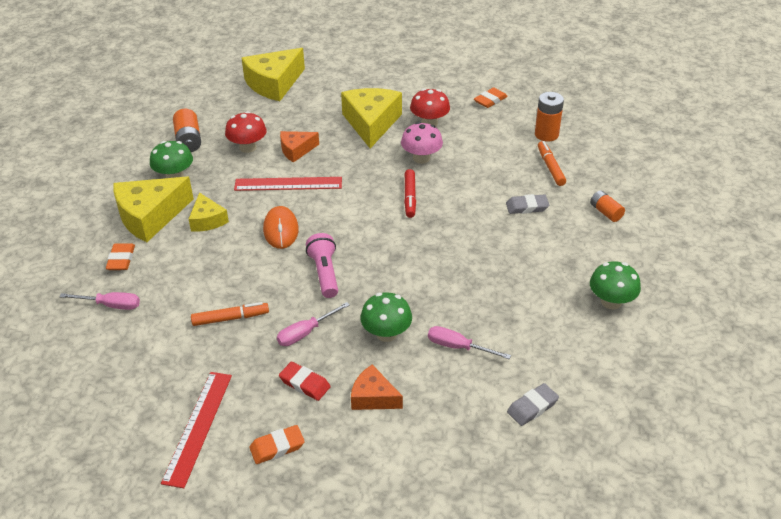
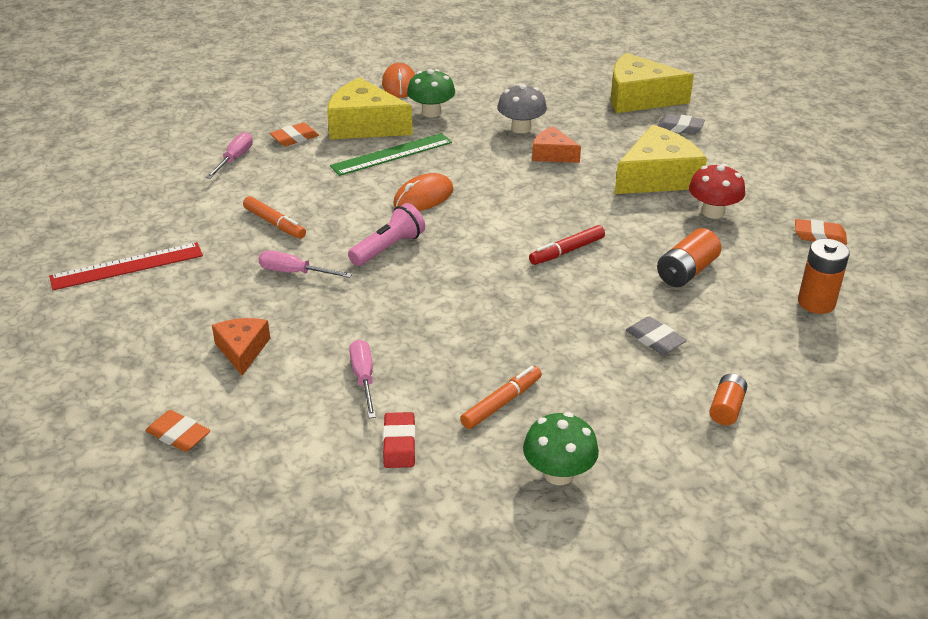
camera: 55 degrees right, 5 degrees down
pink screwdriver [59,292,140,310] -> pink screwdriver turned 135 degrees counterclockwise [206,132,253,179]
orange battery [173,109,201,152] -> orange battery moved to [657,228,721,287]
yellow cheese [189,192,229,232] -> green ruler [330,133,452,176]
red mushroom [225,111,267,153] -> grey mushroom [497,84,547,133]
red ruler [234,177,342,191] -> none
orange eraser [249,425,305,464] -> orange eraser moved to [146,410,210,452]
red eraser [279,362,331,401] -> red eraser moved to [383,412,416,468]
green mushroom [360,292,412,342] -> none
pink mushroom [401,122,443,164] -> none
grey eraser [507,383,559,426] -> grey eraser moved to [657,114,705,134]
orange marker [538,141,566,186] -> orange marker moved to [460,366,542,429]
none -> orange mouse [382,63,416,98]

